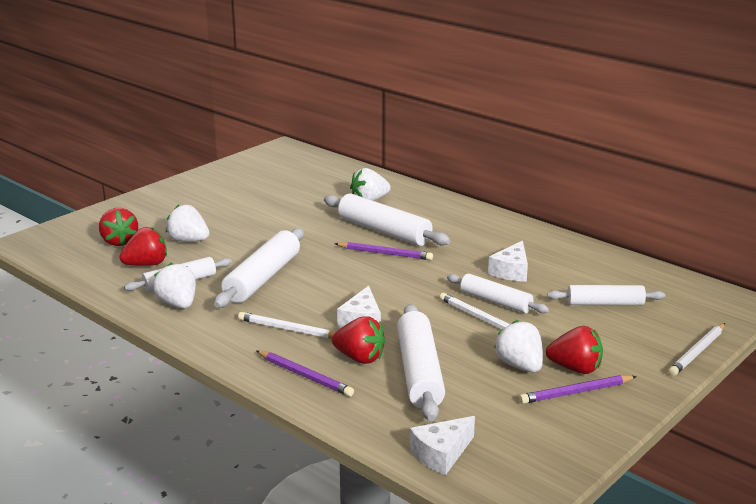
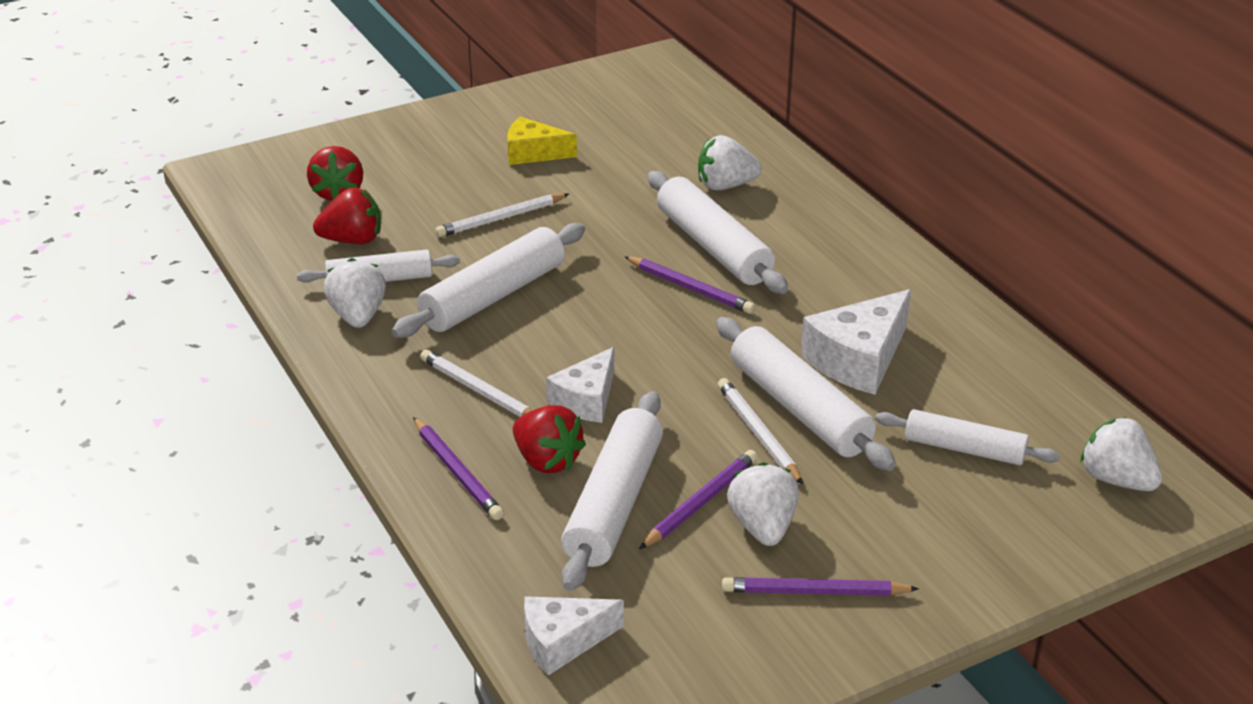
camera: 20 degrees right, 10 degrees up
white strawberry [166,205,210,242] -> white strawberry moved to [1080,417,1162,491]
white rolling pin [447,274,549,313] -> white rolling pin [716,317,896,471], size x1.56
white cheese [488,241,528,282] -> white cheese [801,289,911,394], size x1.51
red strawberry [546,326,603,374] -> none
white pencil [668,323,725,376] -> white pencil moved to [435,193,569,237]
none -> yellow cheese [507,117,577,165]
none -> purple pencil [639,450,758,549]

